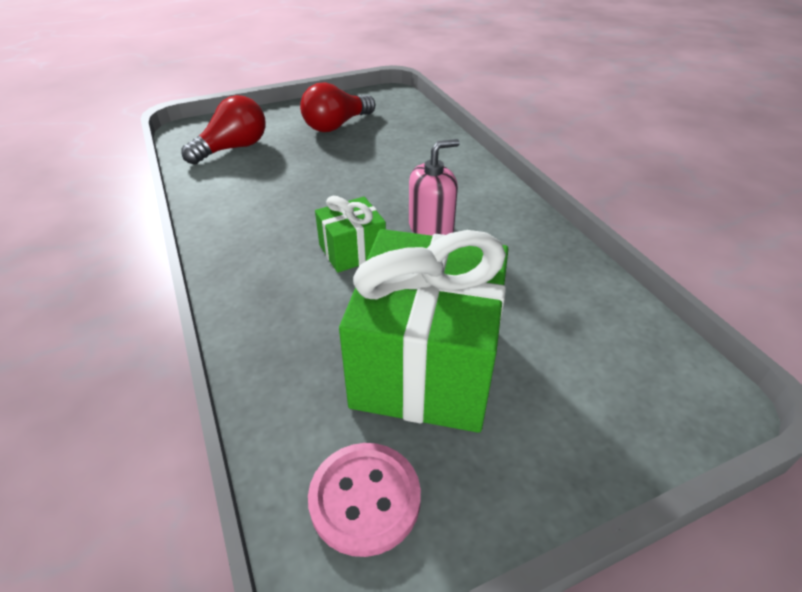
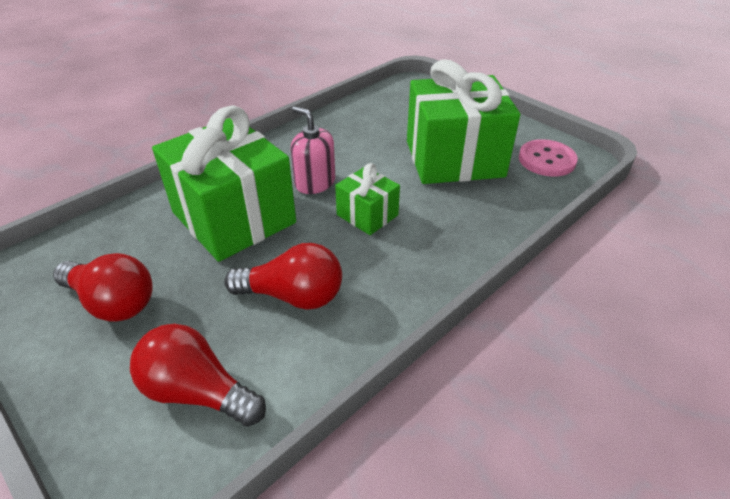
camera: 110 degrees left, 0 degrees up
none -> green gift [152,106,296,262]
none -> red light bulb [224,243,342,310]

